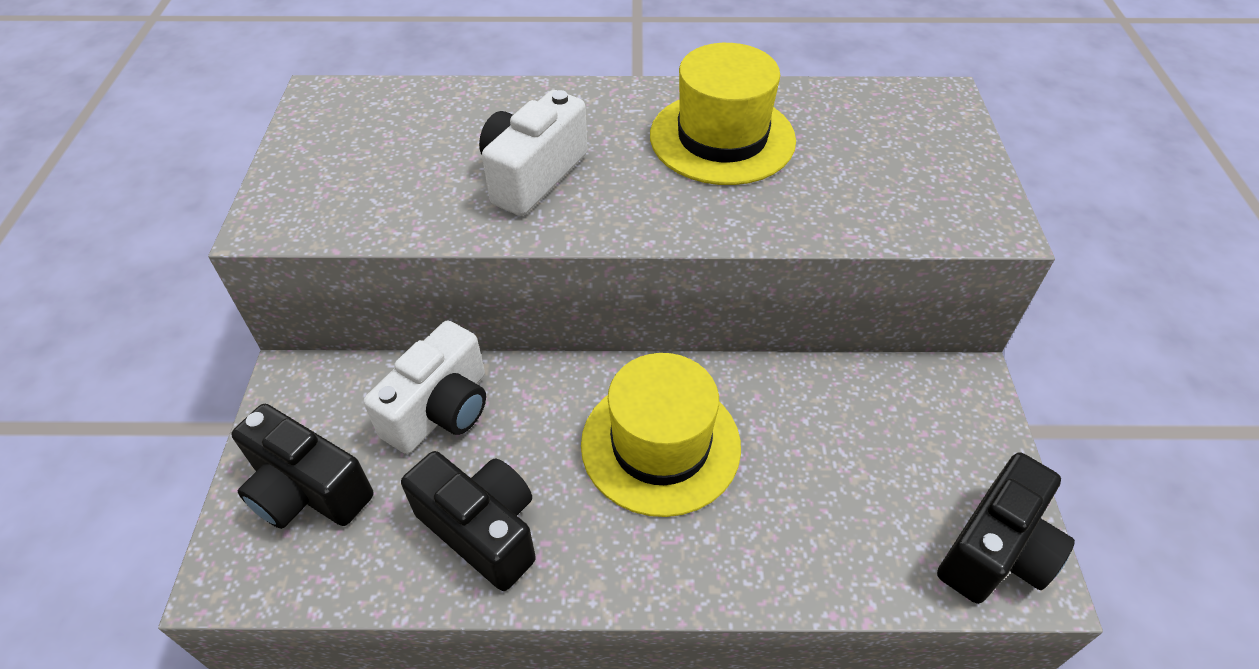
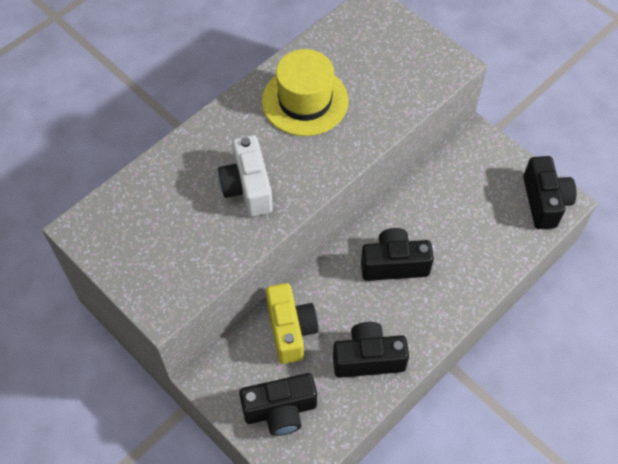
camera: 45 degrees left, 10 degrees up
white camera [363,320,486,454] -> yellow camera [266,283,318,364]
yellow hat [581,353,741,517] -> black camera [361,228,434,281]

